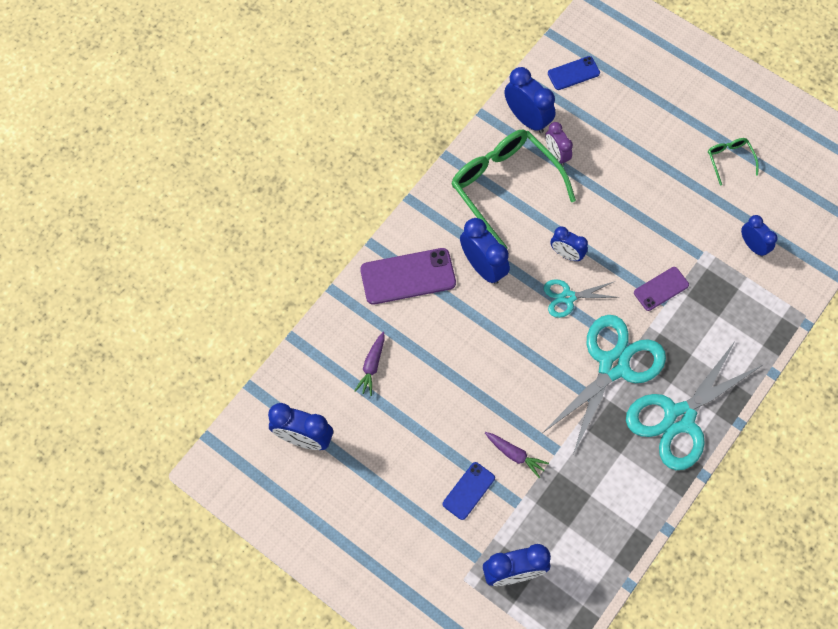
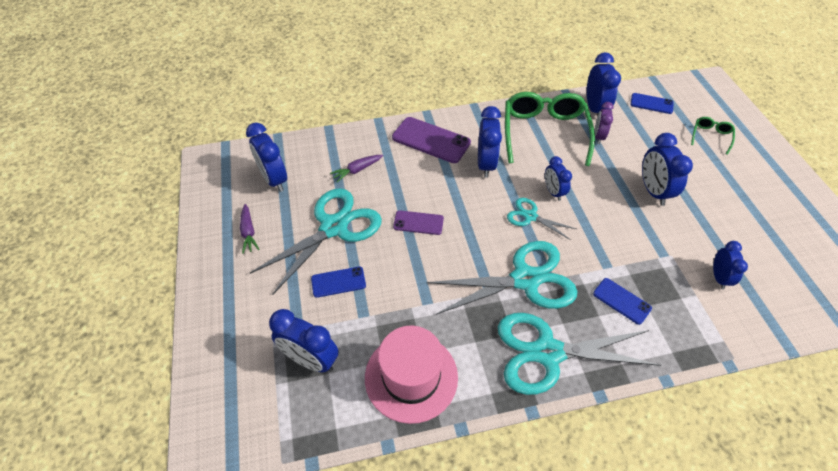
camera: 40 degrees right, 15 degrees down
purple carrot [485,432,549,478] -> purple carrot moved to [240,204,259,254]
purple phone [634,267,689,311] -> purple phone moved to [393,210,444,235]
green glasses [708,138,759,186] -> green glasses moved to [691,117,735,155]
none -> turquoise scissors [250,188,382,295]
none -> pink hat [365,326,458,424]
none -> blue phone [593,278,652,325]
none -> blue clock [642,133,693,206]

